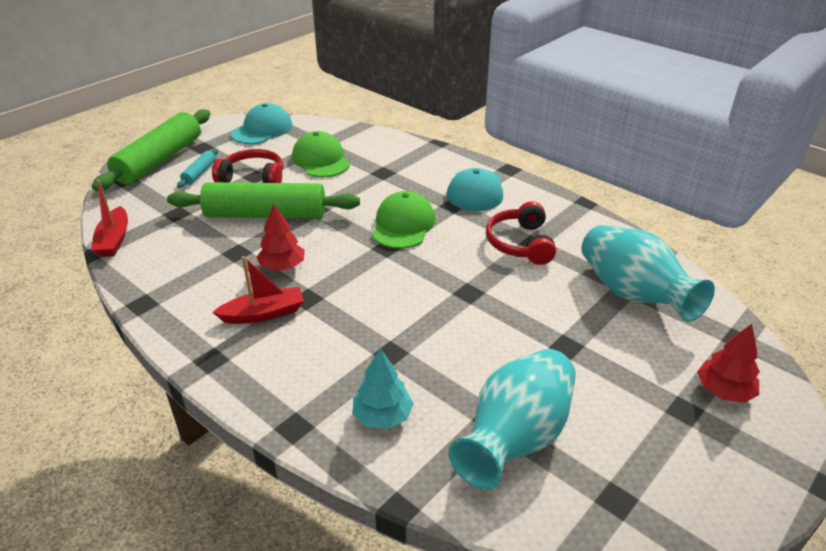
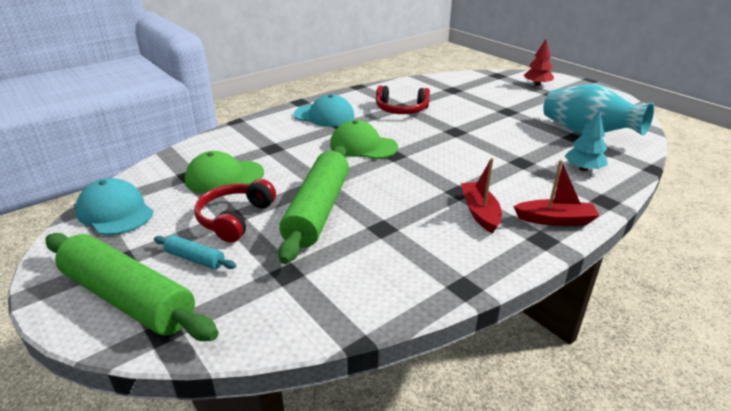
camera: 80 degrees left, 5 degrees down
red boat [91,180,128,257] -> red boat moved to [513,160,600,226]
red tree [257,204,305,271] -> none
turquoise vase [582,225,715,322] -> none

